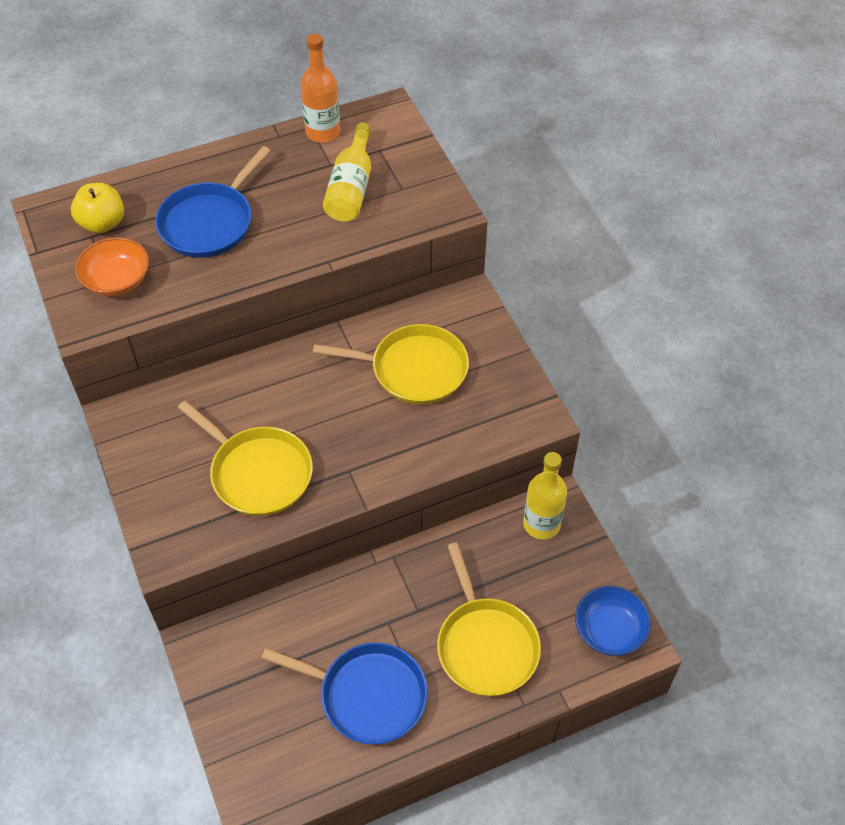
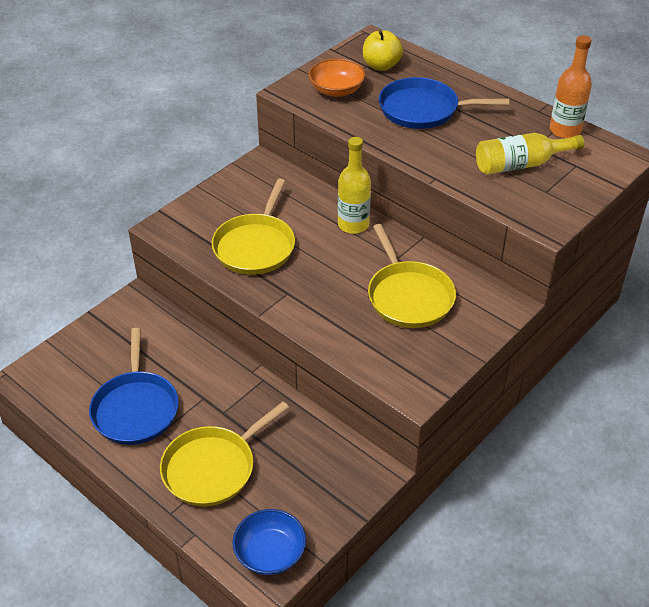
camera: 65 degrees right, 10 degrees down
yellow bottle [523,452,567,539] -> yellow bottle moved to [338,137,371,234]

